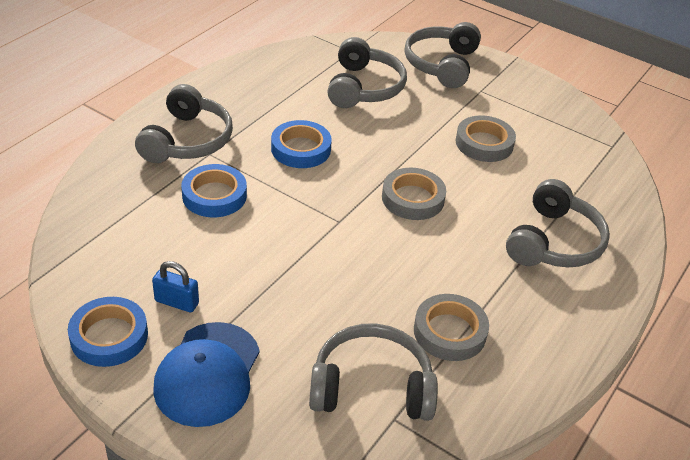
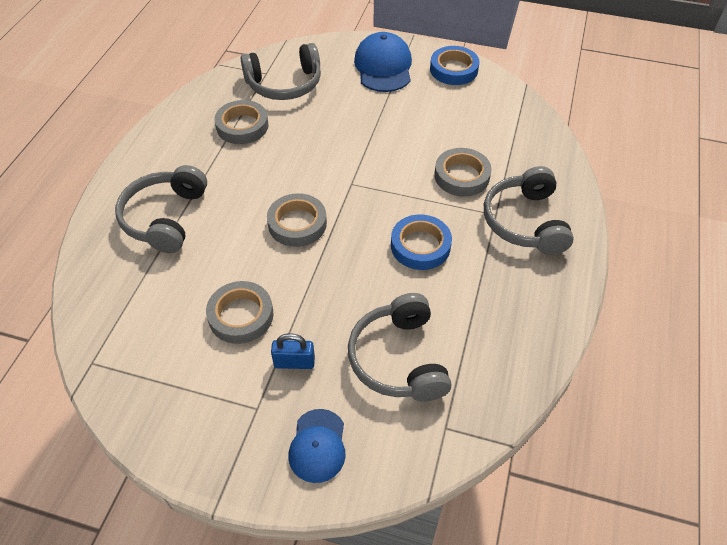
camera: 165 degrees right, 10 degrees up
blue padlock [152,261,199,313] -> blue padlock moved to [271,333,315,369]
blue tape [181,164,247,217] -> grey tape [434,148,492,196]
grey headphones [405,22,481,88] -> blue cap [289,409,346,483]

